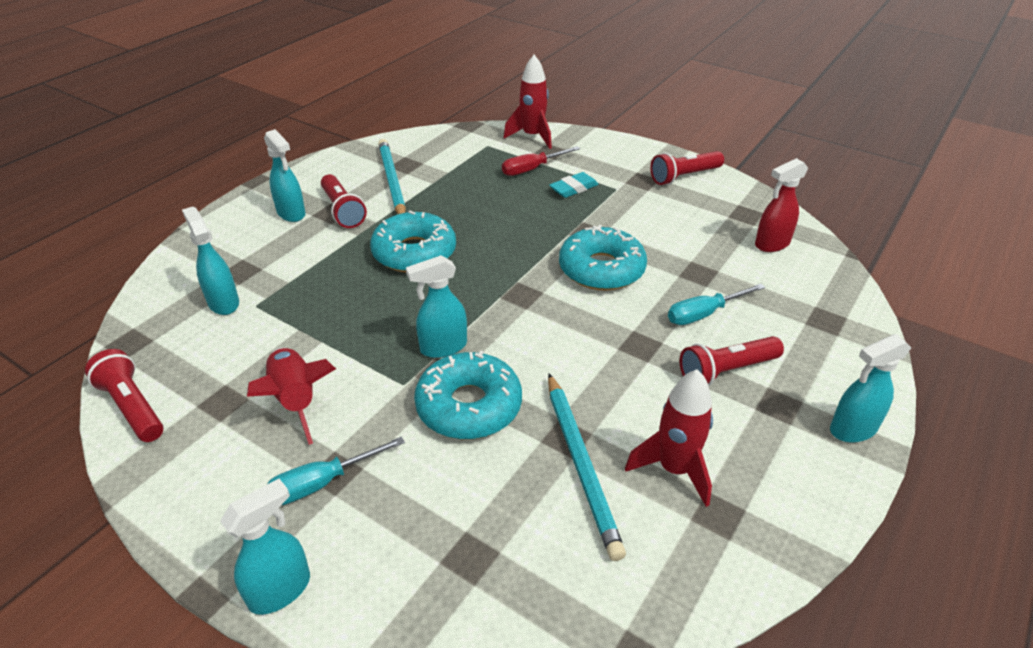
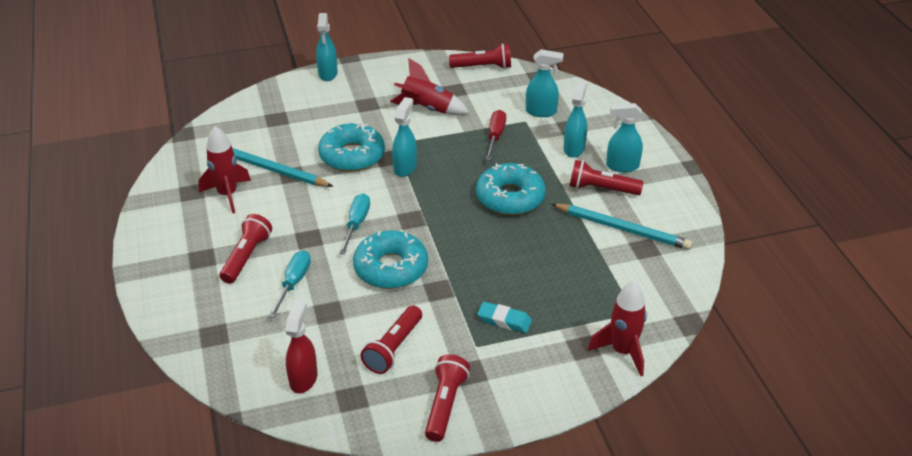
camera: 130 degrees right, 0 degrees up
turquoise screwdriver [267,436,405,505] -> turquoise screwdriver moved to [339,193,370,255]
red screwdriver [502,146,580,176] -> red screwdriver moved to [486,110,506,161]
turquoise eraser [549,172,599,198] -> turquoise eraser turned 75 degrees counterclockwise [477,302,532,333]
turquoise spray bottle [830,334,911,443] -> turquoise spray bottle moved to [564,79,587,158]
none -> red flashlight [360,306,422,374]

